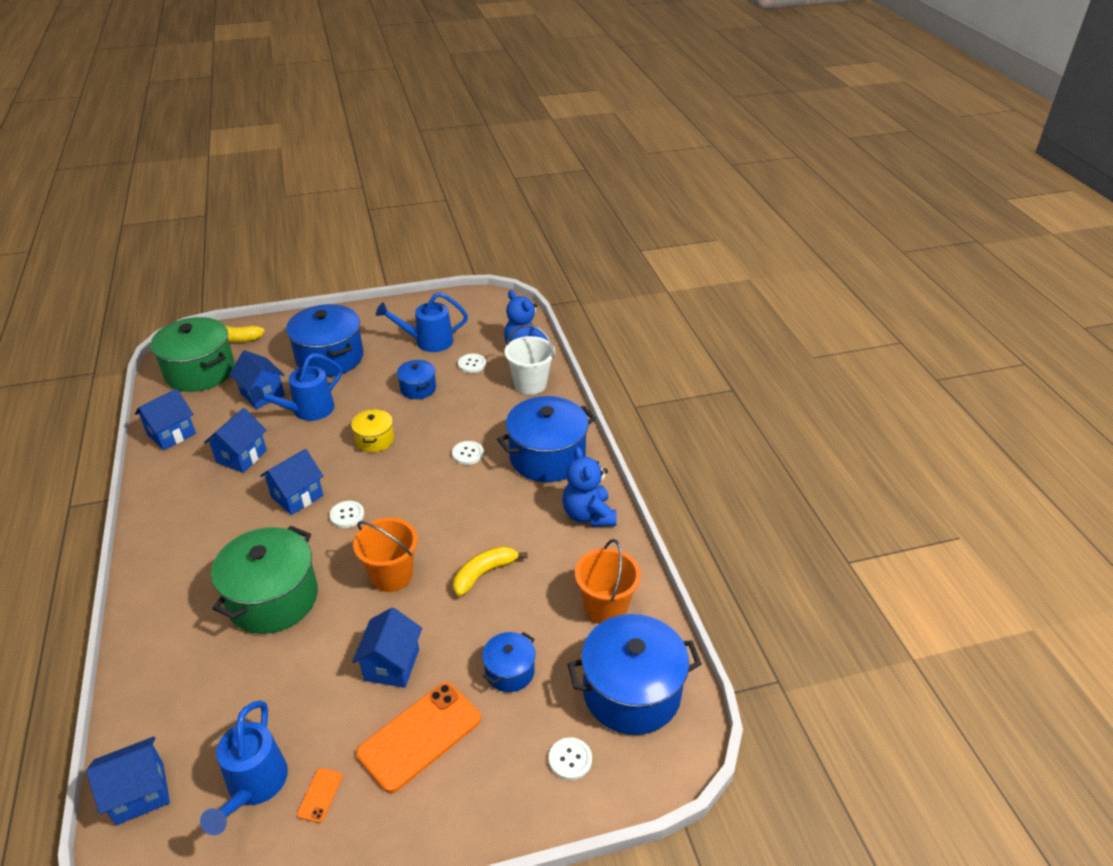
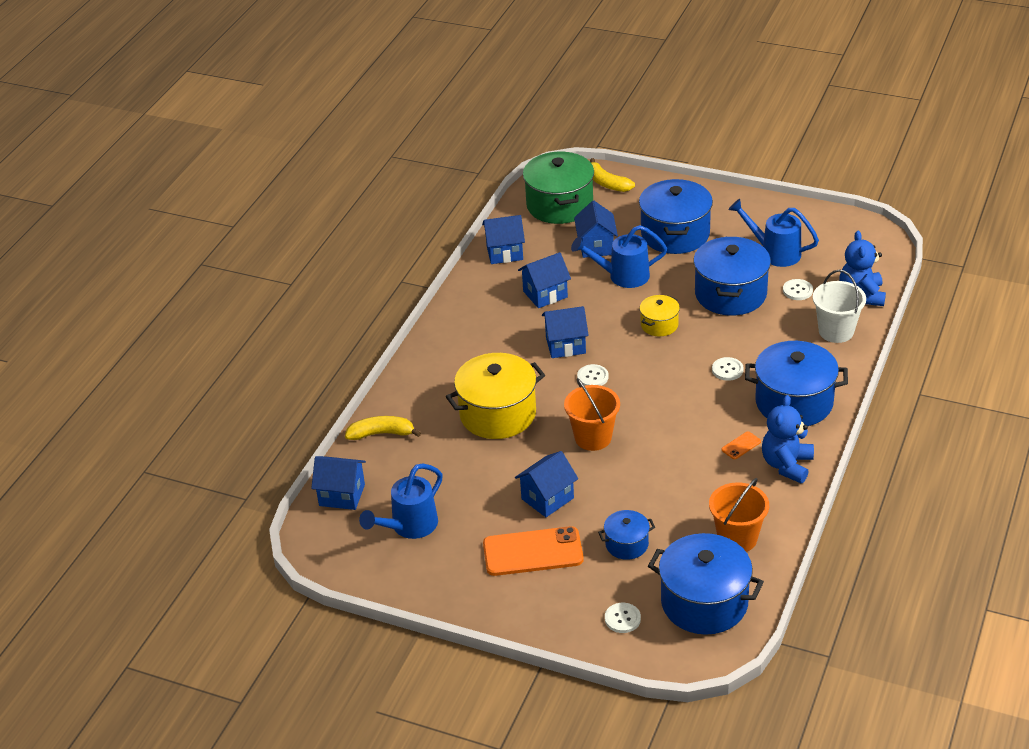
camera: 40 degrees right, 0 degrees up
green pot [211,526,318,634] -> yellow pot [446,353,545,439]
orange phone [297,768,342,823] -> orange phone moved to [722,432,761,459]
blue pot [397,360,436,399] -> blue pot [693,237,771,315], size x1.94
yellow banana [453,546,528,596] -> yellow banana moved to [345,416,421,440]

